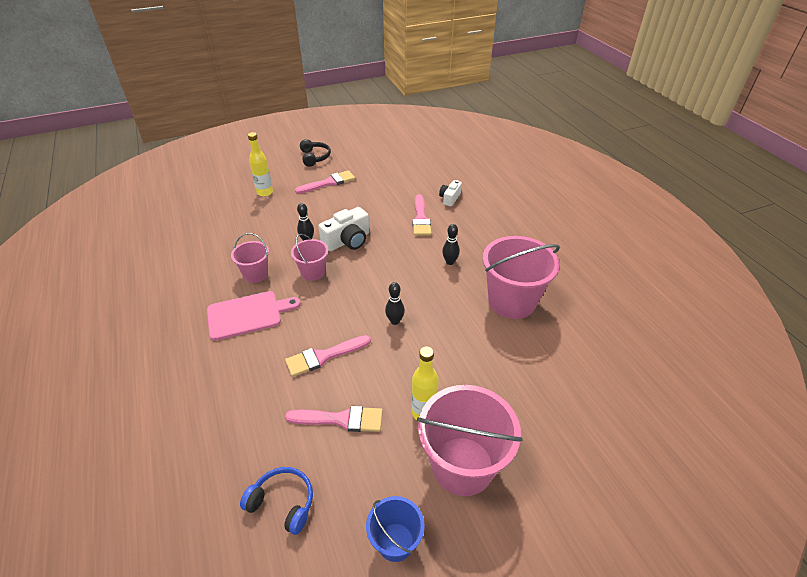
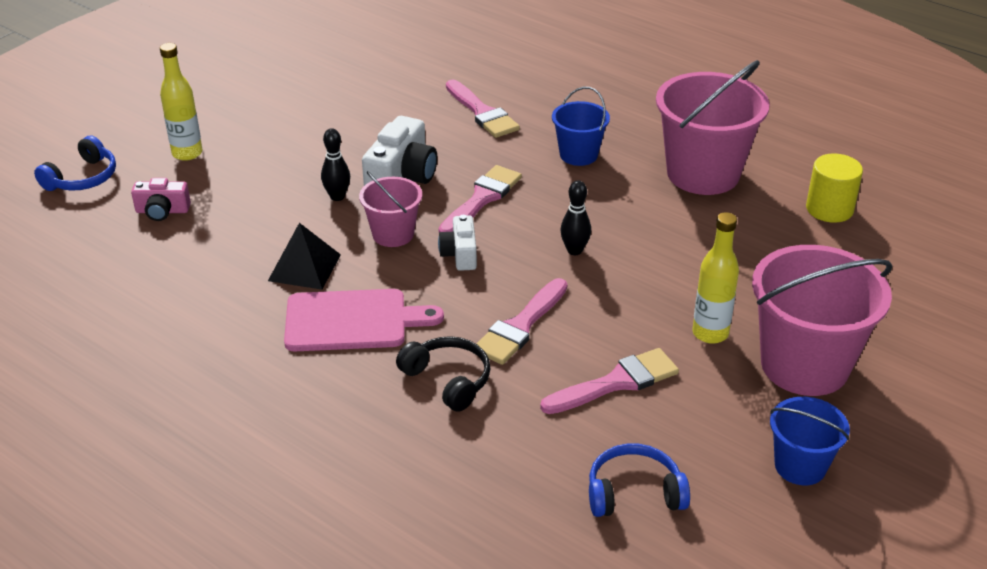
camera: 30 degrees left, 5 degrees down
pink cutting board [207,291,301,341] -> pink cutting board turned 45 degrees clockwise [284,289,444,351]
pink bucket [231,233,269,283] -> black pyramid [268,223,341,290]
pink brush [295,170,355,194] -> pink brush moved to [439,165,522,233]
black headphones [300,139,331,167] -> black headphones moved to [396,336,491,412]
white camera [439,180,462,206] -> white camera moved to [438,215,477,271]
black bowling pin [442,224,460,265] -> blue bucket [552,87,610,166]
none -> blue headphones [34,135,116,191]
none -> pink camera [131,178,191,221]
none -> yellow cylinder [806,153,863,223]

